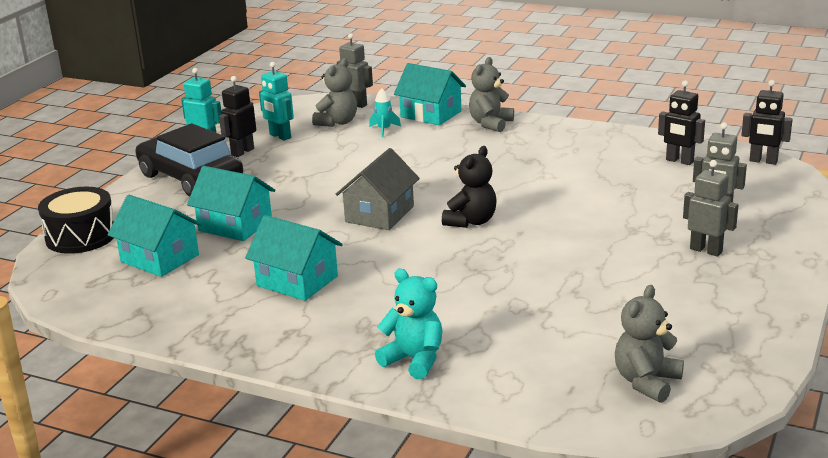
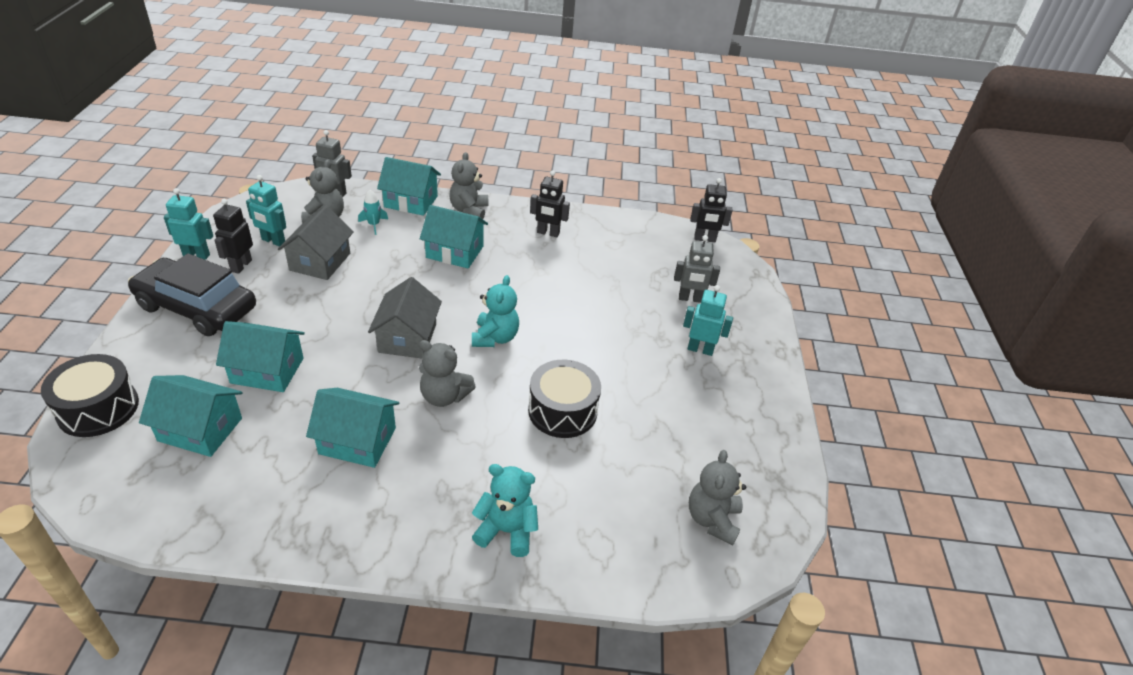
camera: 25 degrees left, 15 degrees up
black teddy bear [442,146,497,228] -> turquoise teddy bear [472,275,519,347]
black robot [658,80,705,165] -> black robot moved to [530,170,570,237]
grey robot [683,160,738,257] -> turquoise robot [683,285,733,356]
none -> grey house [278,206,354,280]
none -> grey teddy bear [419,340,476,407]
none -> turquoise house [420,205,488,268]
none -> black drum [528,360,601,438]

